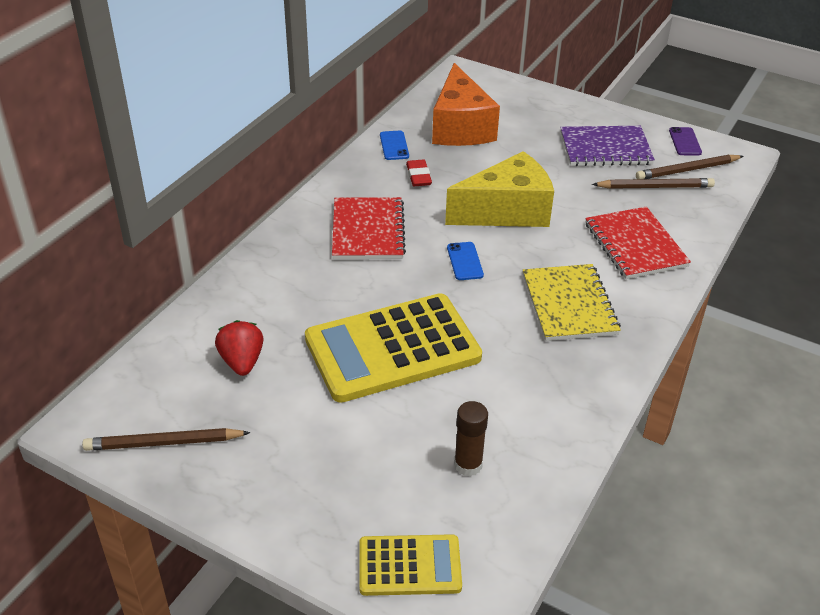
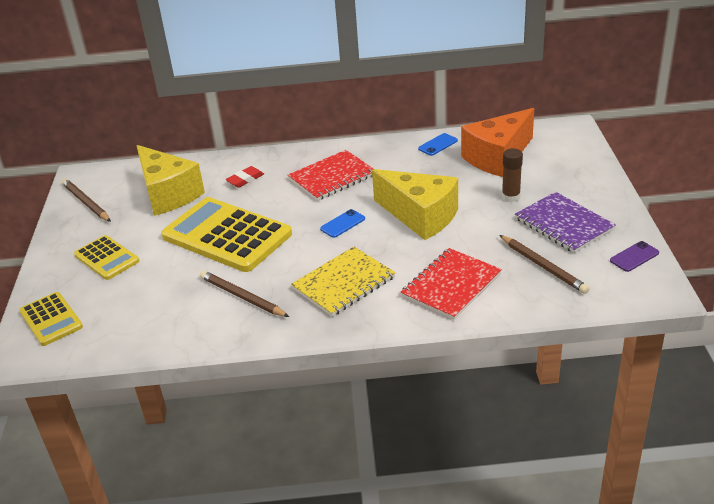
camera: 60 degrees right, 5 degrees down
red strawberry [215,320,264,376] -> yellow cheese [136,145,205,216]
red eraser [406,160,432,186] -> red eraser moved to [225,166,264,188]
brown glue stick [454,401,488,476] -> brown glue stick moved to [502,148,523,202]
brown pencil [636,155,743,179] -> brown pencil moved to [200,271,289,317]
none -> yellow calculator [74,235,139,280]

